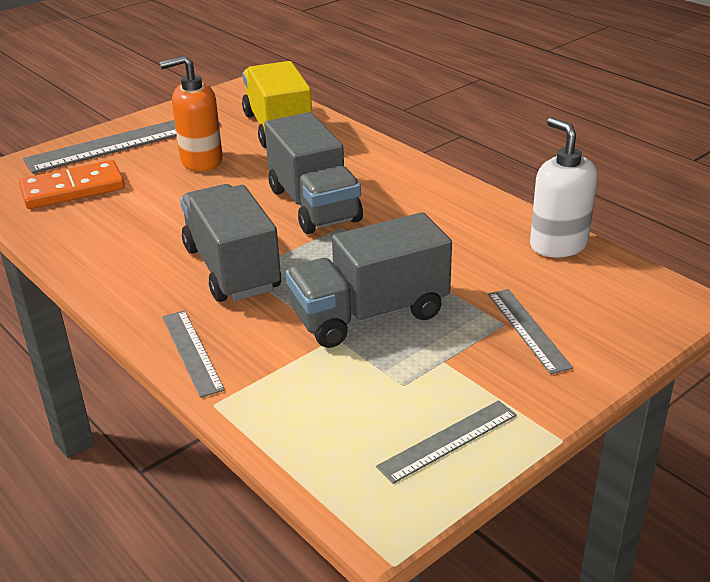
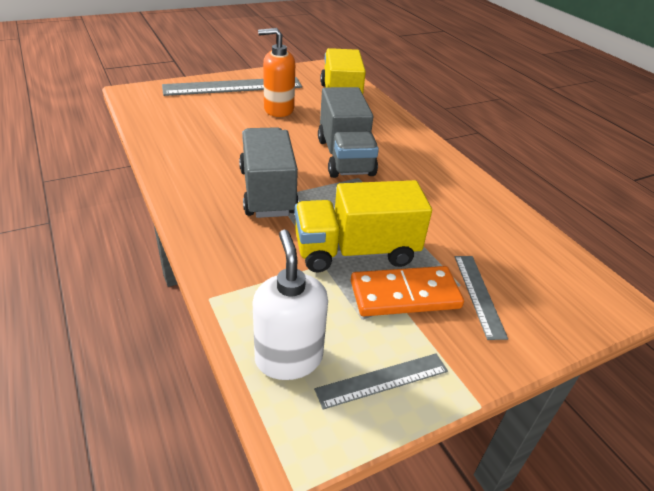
camera: 10 degrees right, 5 degrees up
orange domino [19,160,125,209] -> orange domino moved to [351,266,464,316]
grey ruler [162,310,225,398] -> none
grey truck [286,212,452,348] -> yellow truck [295,180,432,273]
white soap dispenser [530,117,597,258] -> white soap dispenser moved to [253,230,328,380]

